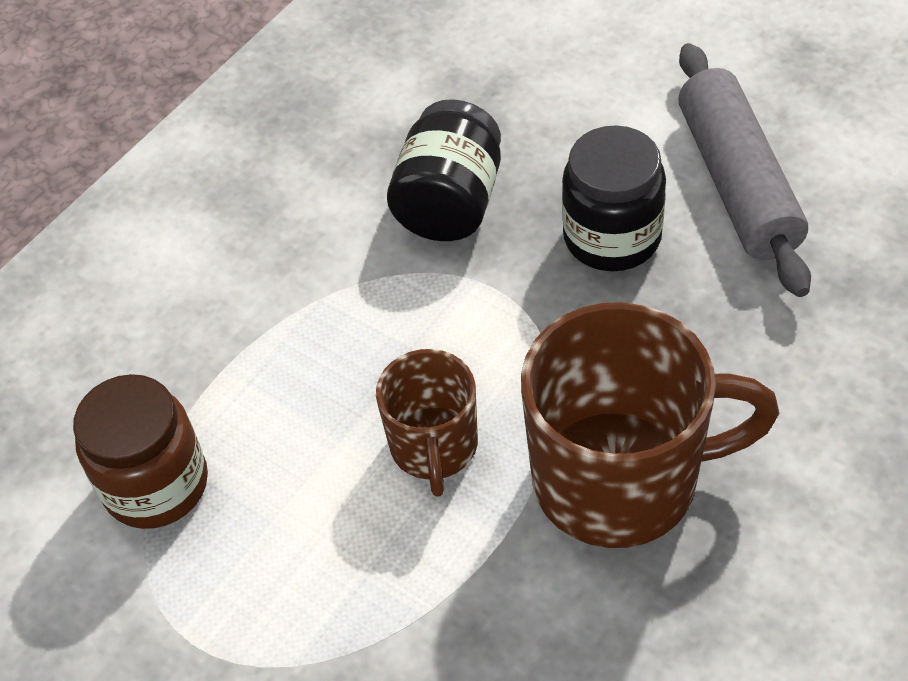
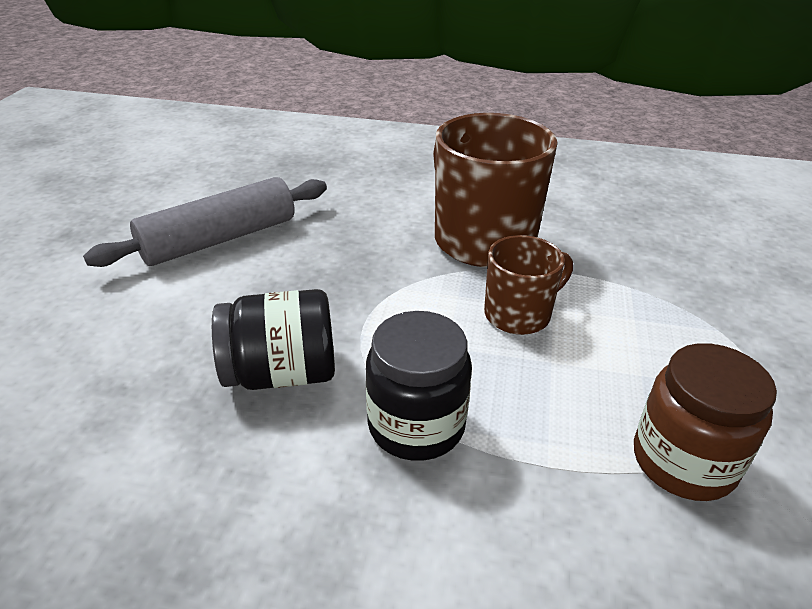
camera: 120 degrees left, 15 degrees down
black jar [562,125,666,271] -> black jar moved to [366,311,472,461]

